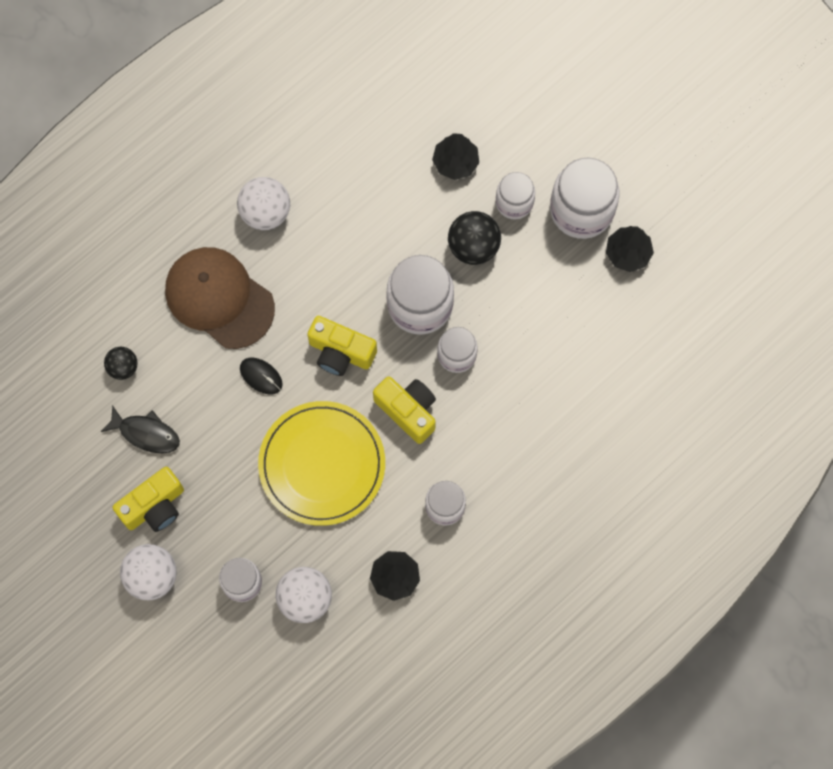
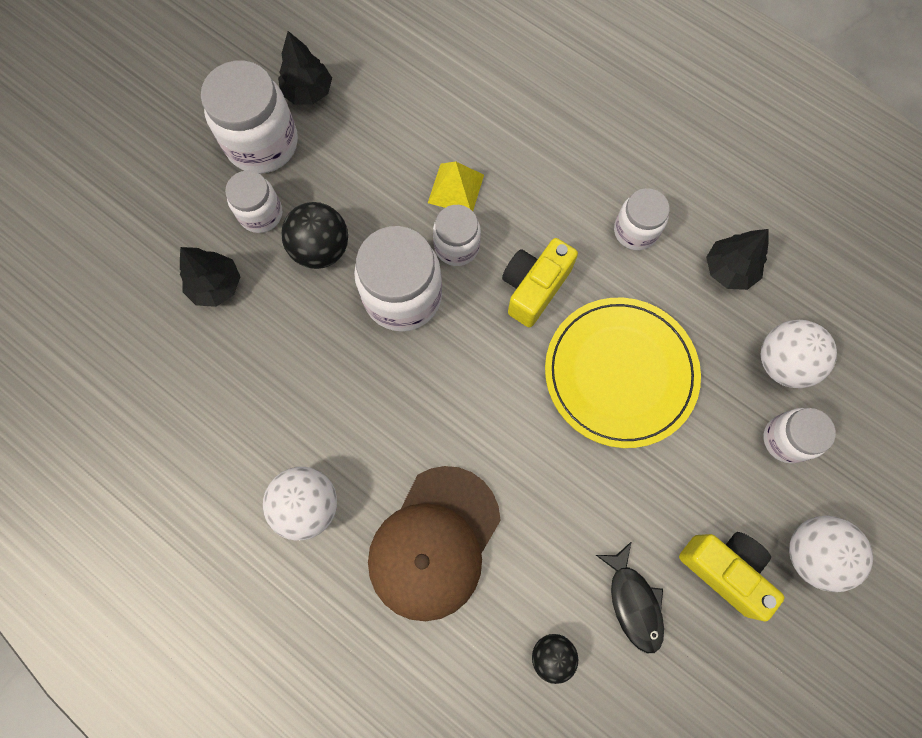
camera: 100 degrees left, 0 degrees up
black fish [101,405,180,454] -> black fish turned 150 degrees clockwise [596,542,664,653]
black mouse [240,358,282,394] -> none
yellow camera [307,316,377,376] -> none
none -> yellow pyramid [428,161,484,211]

